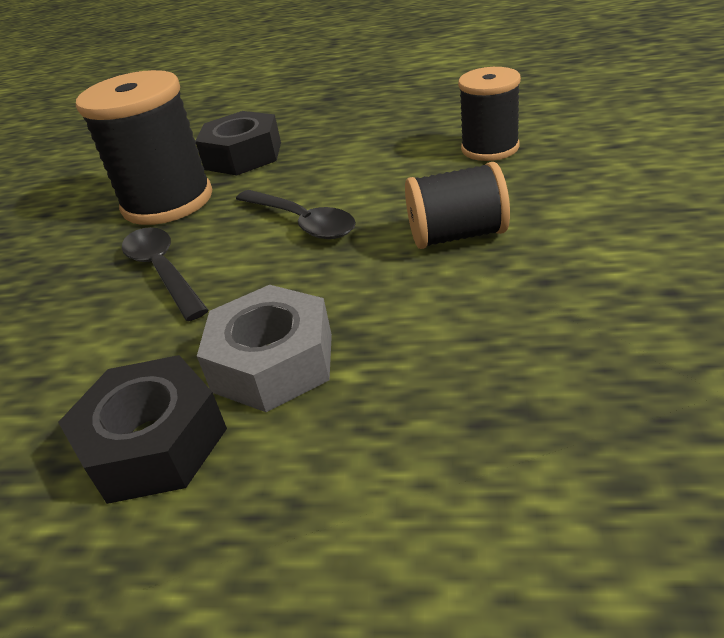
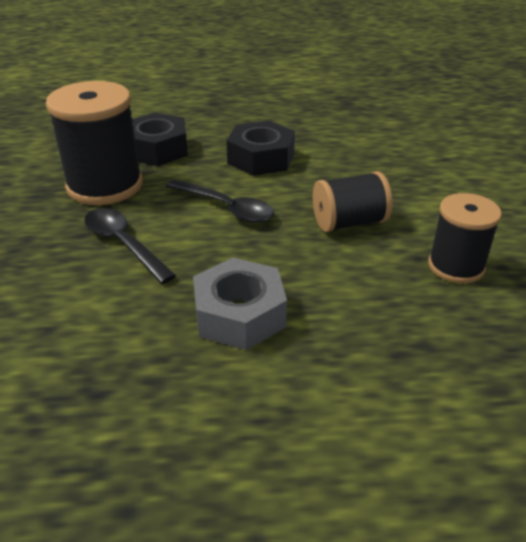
camera: 15 degrees left, 0 degrees up
black nut [58,355,227,504] -> black nut moved to [226,121,295,176]
black spool [458,67,521,161] -> black spool moved to [428,193,502,284]

